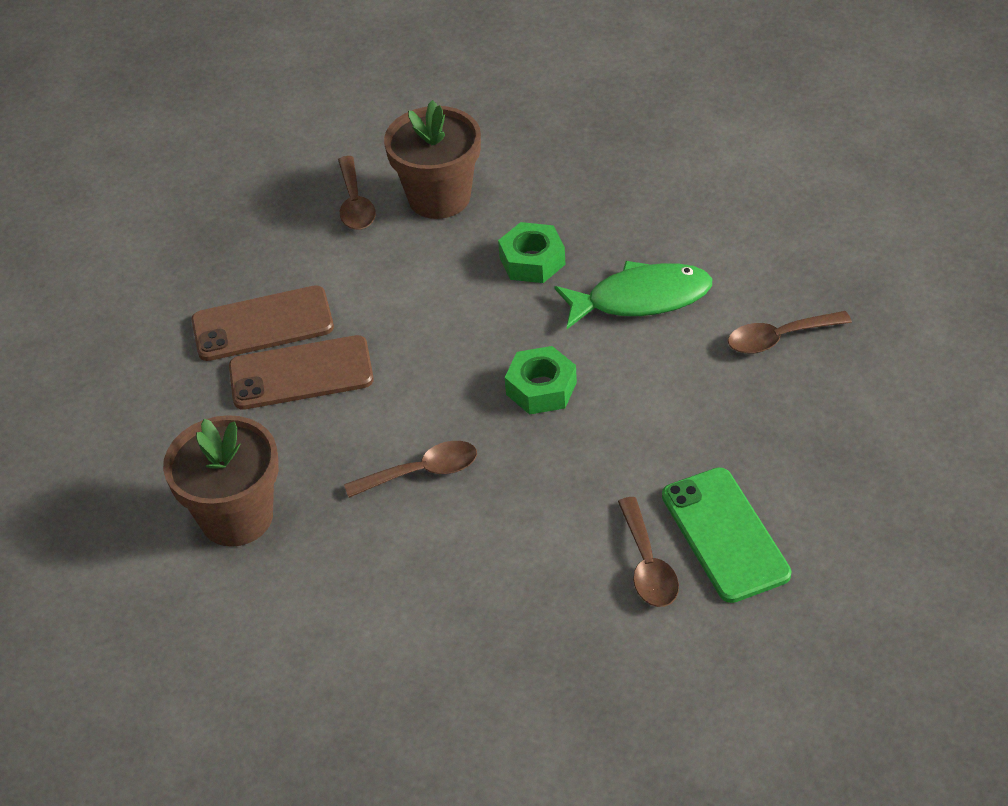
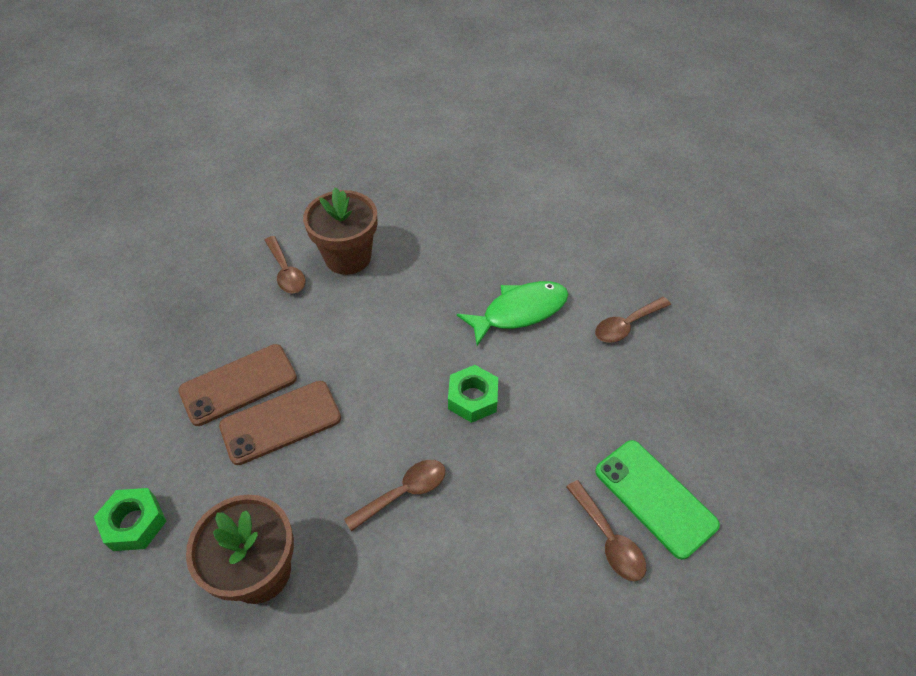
camera: 20 degrees left, 5 degrees up
green nut [498,222,566,283] -> green nut moved to [94,488,166,551]

